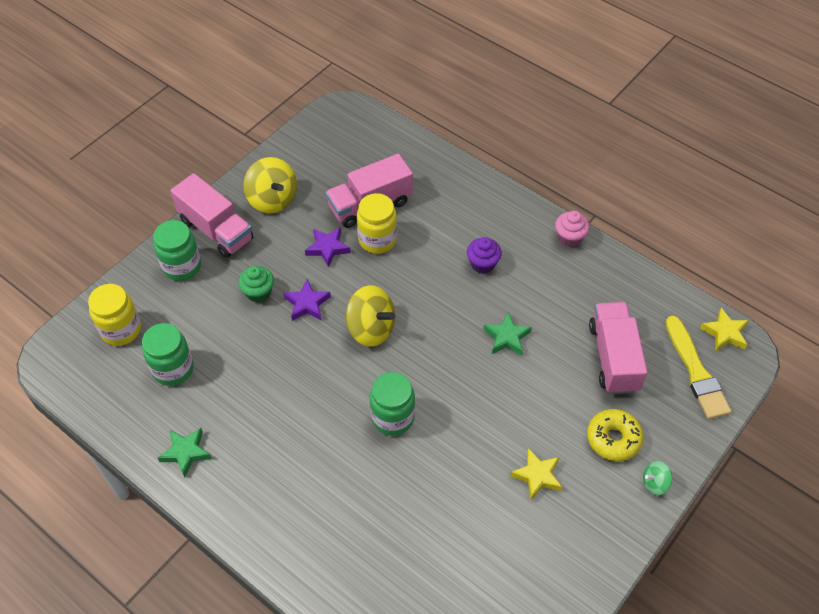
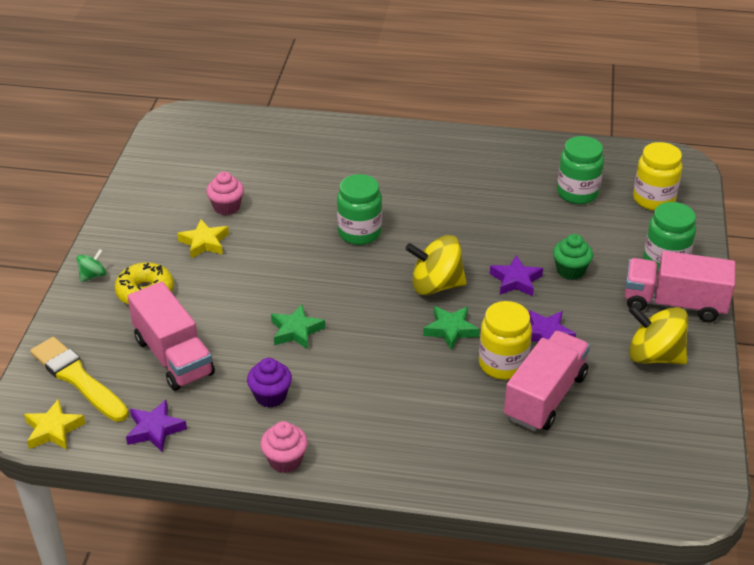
camera: 150 degrees right, 15 degrees down
green star [158,428,211,478] -> green star moved to [423,306,479,350]
purple cupcake [467,237,502,274] -> purple cupcake moved to [247,358,292,408]
none -> purple star [126,400,187,452]
none -> pink cupcake [206,171,244,215]

